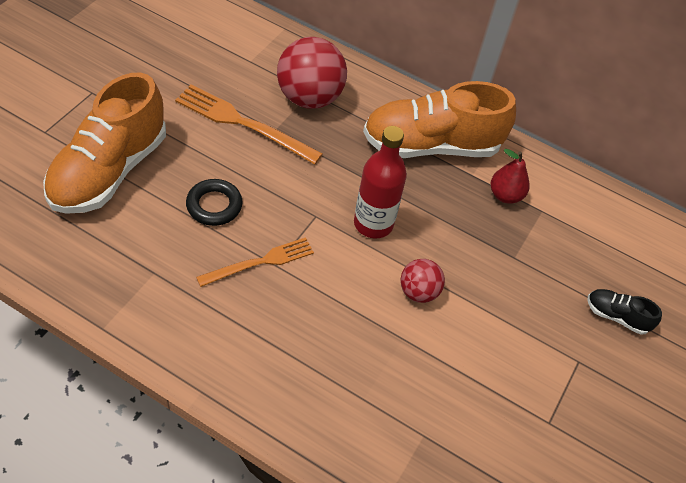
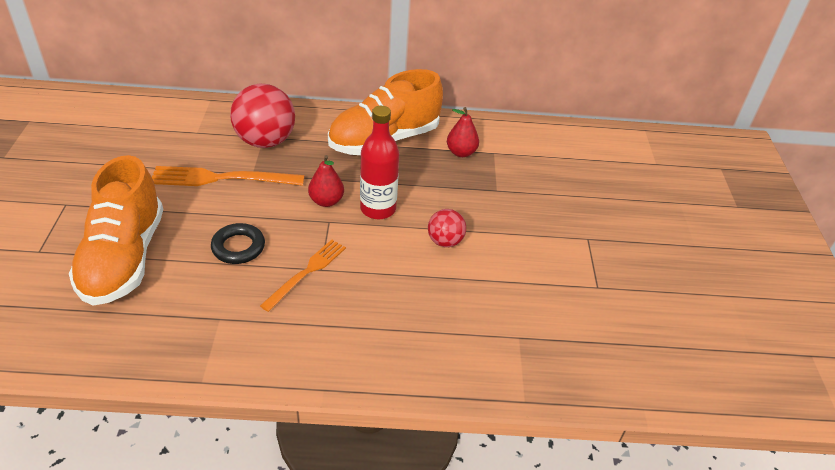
camera: 25 degrees left, 10 degrees down
black shoe [588,289,662,335] -> none
none -> red pear [308,155,344,207]

